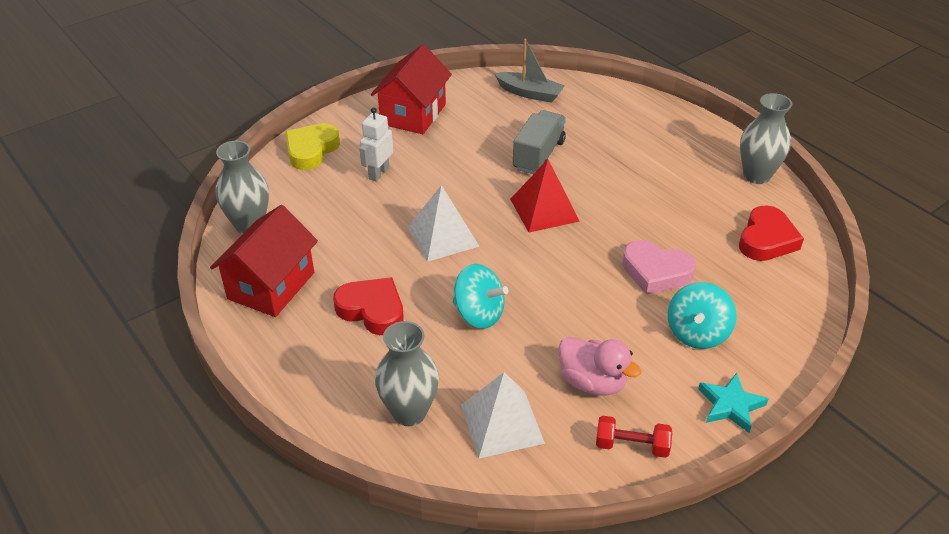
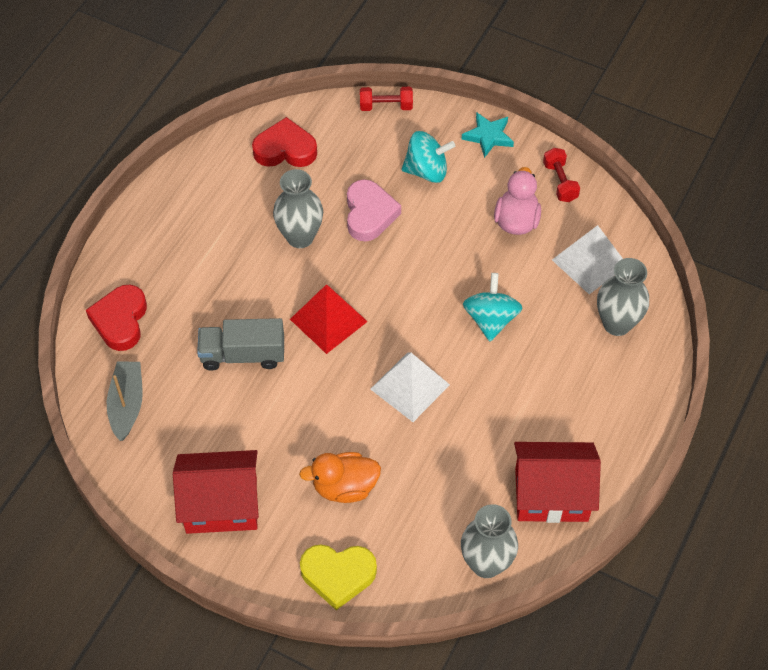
camera: 115 degrees left, 15 degrees up
red heart [333,277,404,335] -> red heart moved to [86,285,147,351]
white robot [359,107,393,182] -> orange duck [299,452,381,503]
grey vase [740,93,792,184] -> grey vase moved to [273,169,323,248]
none -> red dumbbell [360,87,413,111]

